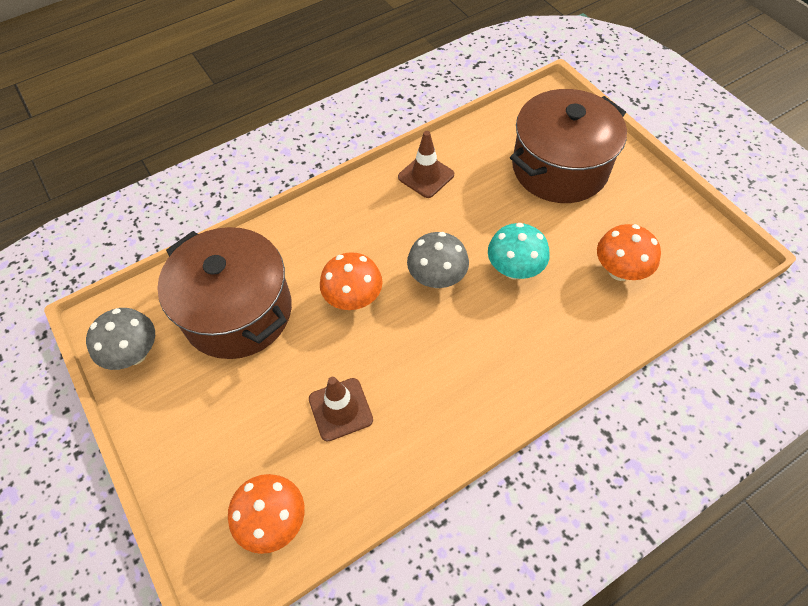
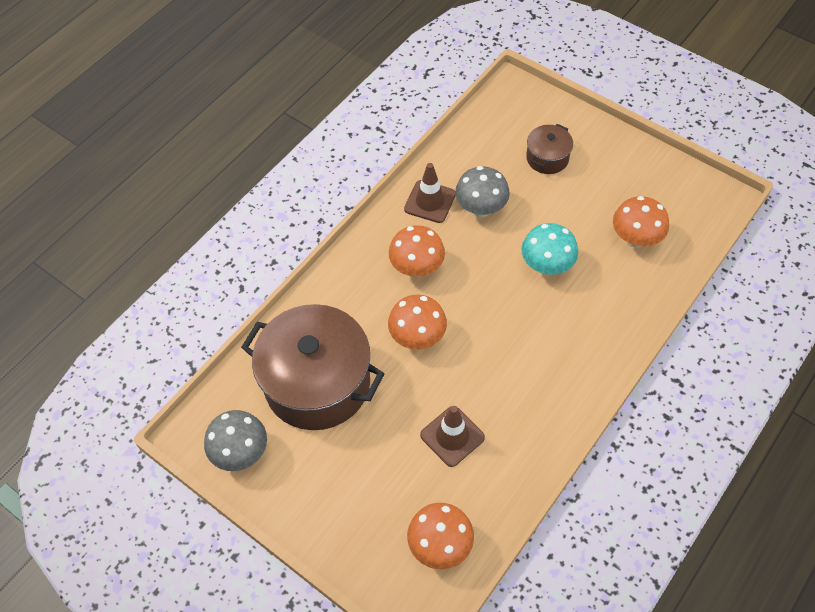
camera: 20 degrees left, 0 degrees up
grey mushroom [407,232,469,288] -> grey mushroom moved to [455,166,510,217]
brown pot [510,89,627,203] -> brown pot [526,124,573,174], size x0.46
none -> orange mushroom [389,225,445,277]

